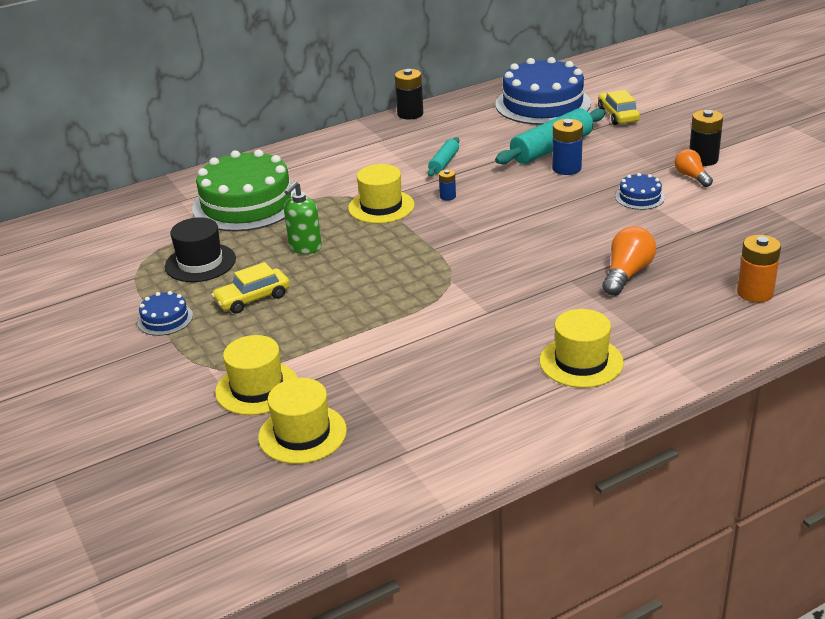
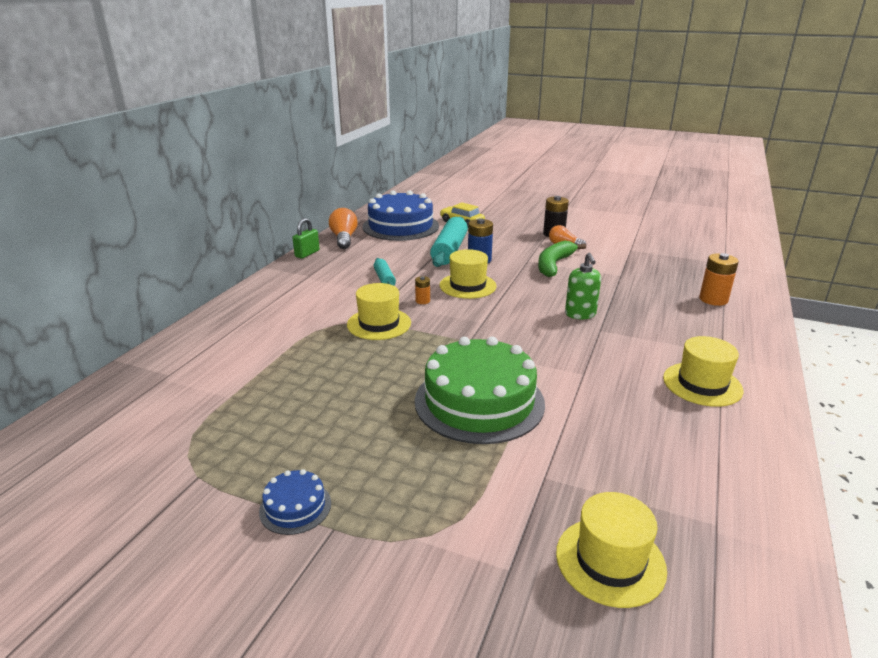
camera: 40 degrees left, 5 degrees down
black hat [165,217,236,282] -> none
green cake [192,149,296,232] -> green cake moved to [415,337,545,444]
yellow car [211,262,290,314] -> none
yellow hat [215,335,298,415] -> yellow hat moved to [439,249,497,299]
green soap dispenser [284,181,322,254] -> green soap dispenser moved to [565,253,601,319]
black battery [395,69,423,120] -> green padlock [293,218,320,259]
blue battery [439,170,456,201] -> orange battery [415,276,430,304]
orange light bulb [602,226,656,296] -> orange light bulb moved to [329,208,358,249]
blue cake [615,173,665,210] -> green banana [538,241,586,277]

